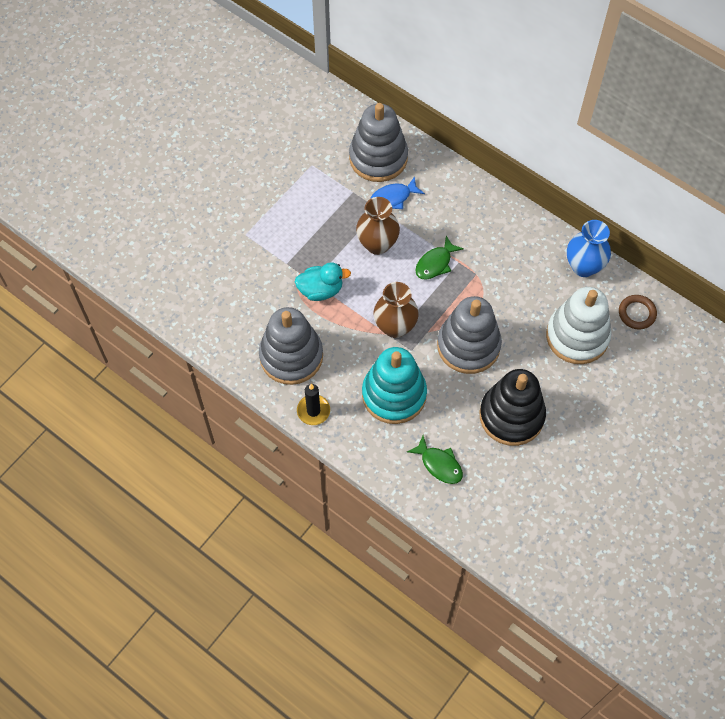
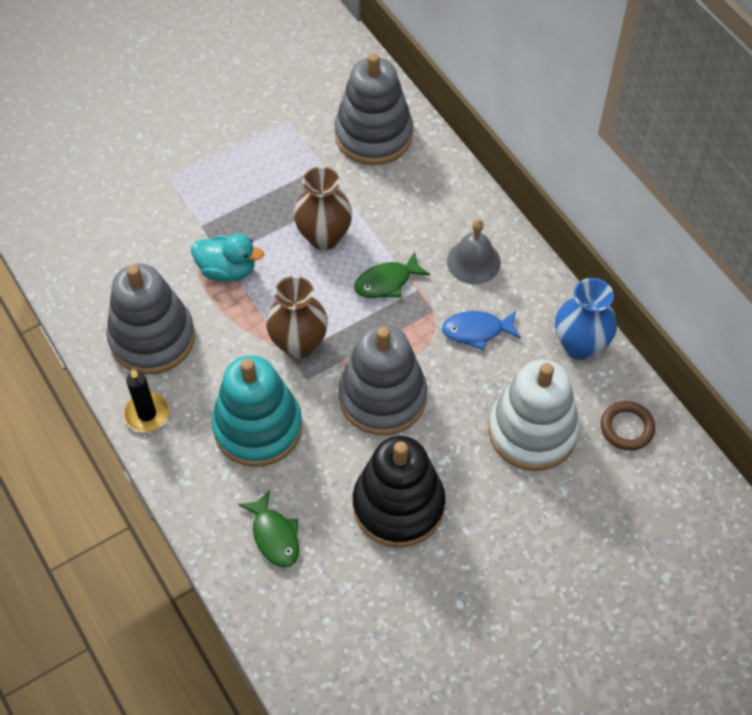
camera: 20 degrees right, 5 degrees down
blue fish [371,176,425,209] -> blue fish moved to [442,311,521,350]
none -> grey bell [447,219,501,284]

